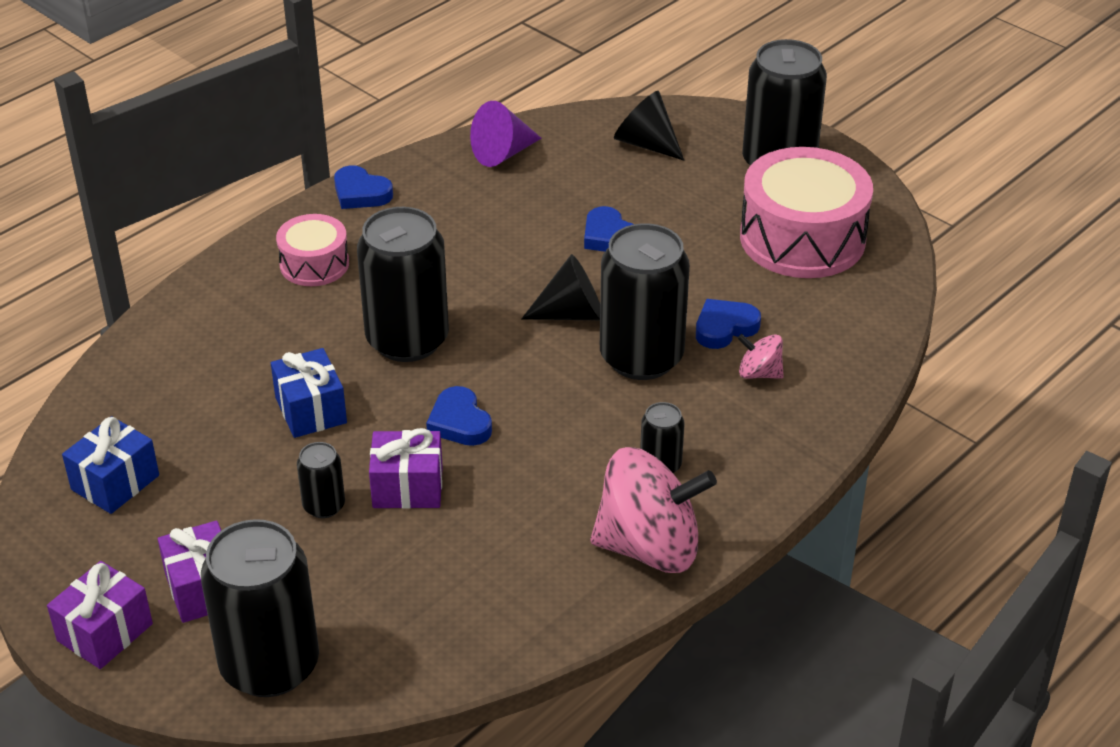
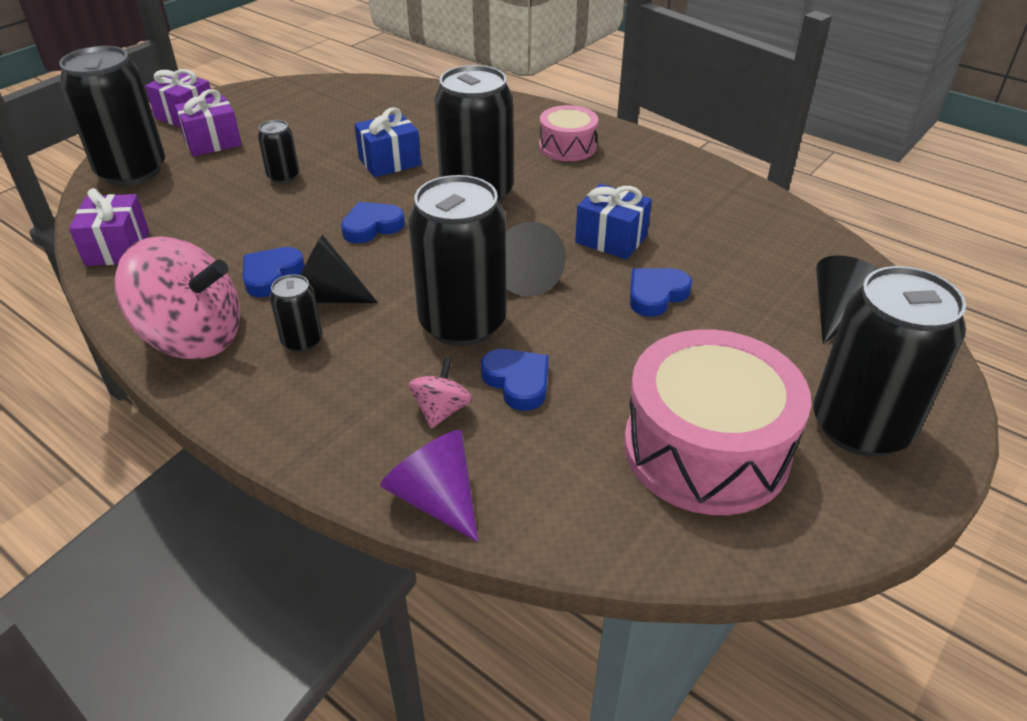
camera: 85 degrees right, 0 degrees up
blue gift [62,416,159,514] -> blue gift moved to [575,183,652,259]
blue heart [334,165,393,209] -> blue heart moved to [243,247,305,297]
purple gift [369,428,443,509] -> purple gift moved to [69,188,149,266]
purple cone [470,101,542,167] -> purple cone moved to [380,430,478,542]
pink spinning top [590,447,717,573] -> pink spinning top turned 75 degrees counterclockwise [115,237,240,359]
none -> black cone [301,235,378,303]

